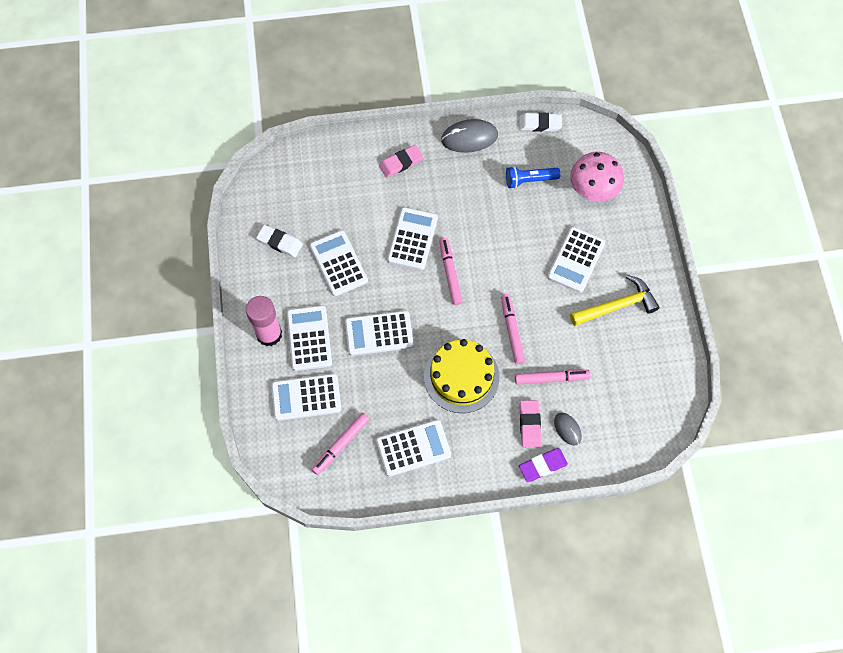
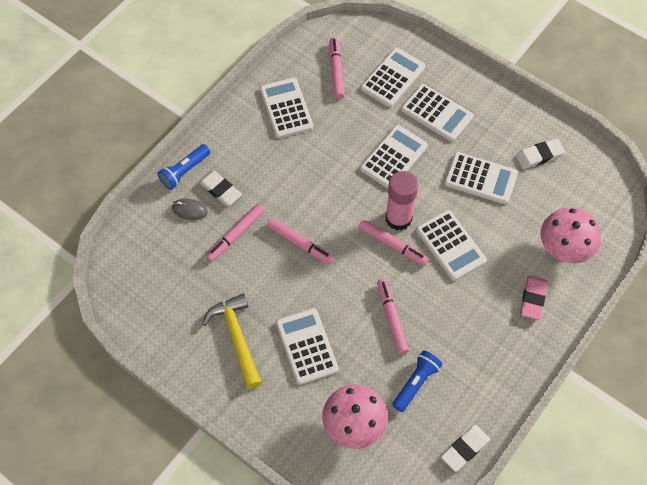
camera: 135 degrees right, 5 degrees down
pink glue stick [246,296,282,346] -> pink glue stick moved to [385,171,418,231]
white calculator [376,419,451,477] -> white calculator turned 135 degrees clockwise [260,78,313,138]
yellow cake [424,339,500,413] -> none
grey mouse [441,119,498,153] -> none
purple eraser [519,448,568,482] -> blue flashlight [158,144,210,190]
pink eraser [520,400,541,448] -> white eraser [198,170,242,206]
yellow hammer [570,275,660,326] -> yellow hammer turned 135 degrees clockwise [202,293,262,389]
none -> pink marker [377,279,409,354]
none -> pink mushroom [541,207,601,263]

